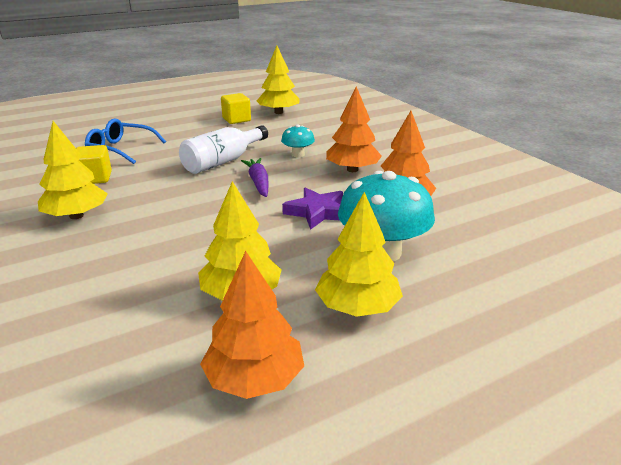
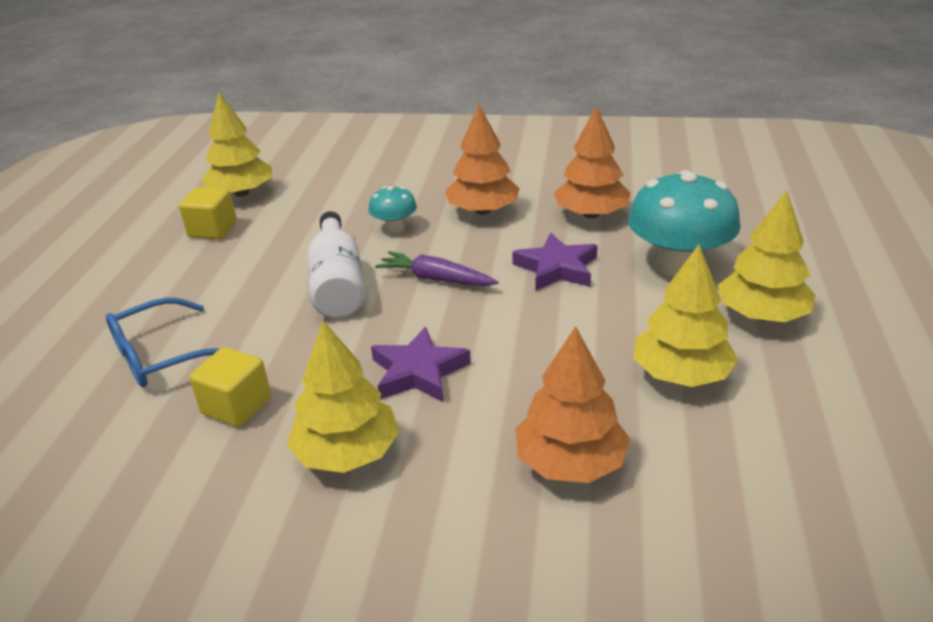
camera: 50 degrees left, 5 degrees up
orange tree [200,251,304,399] -> orange tree moved to [515,326,630,483]
none -> purple star [371,327,471,402]

